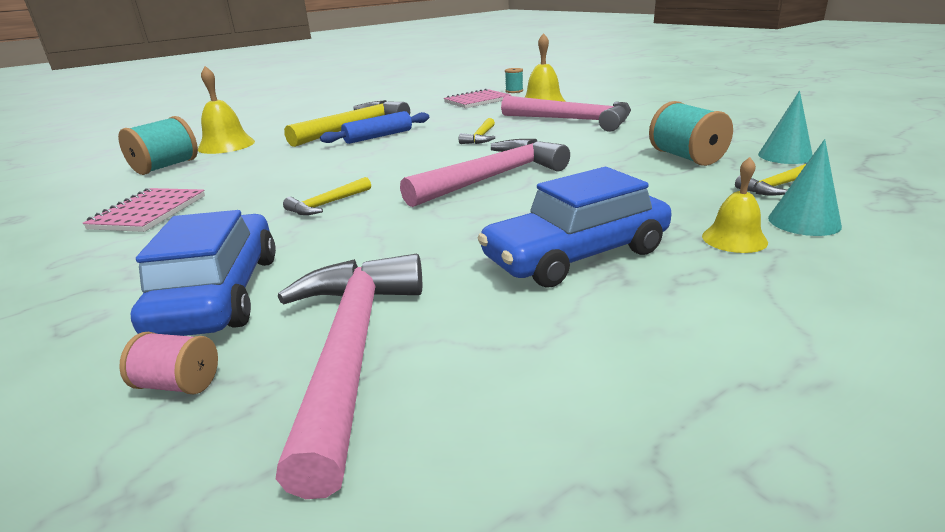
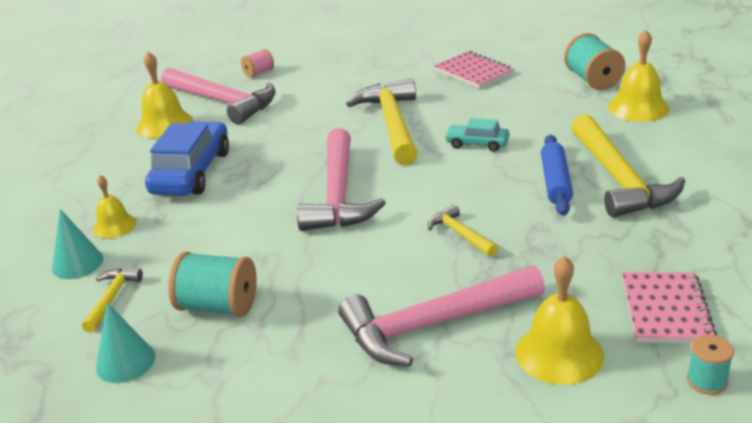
camera: 130 degrees right, 5 degrees up
blue car [131,210,276,336] -> none
yellow hammer [283,177,371,215] -> yellow hammer [346,78,418,165], size x2.11
none -> yellow bell [136,52,193,139]
none -> turquoise car [444,118,509,152]

